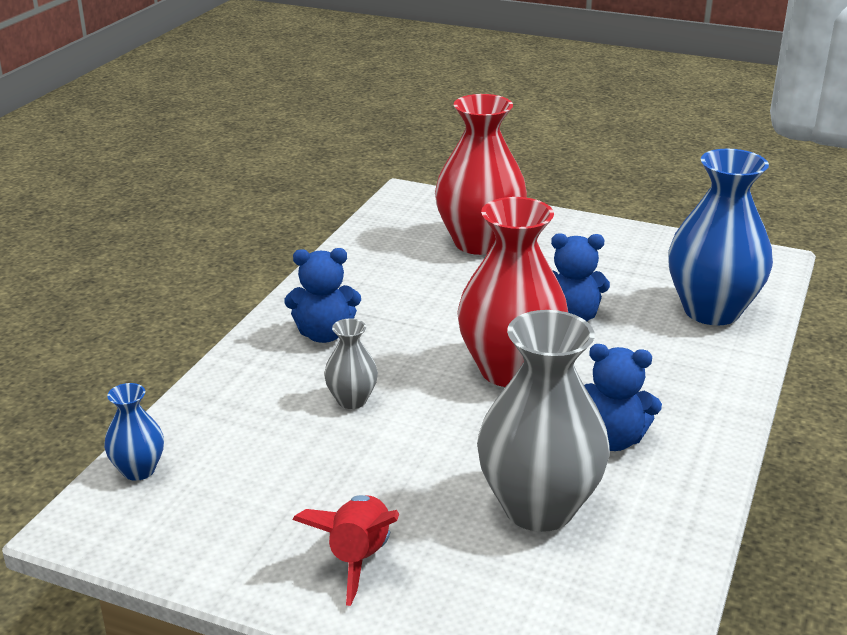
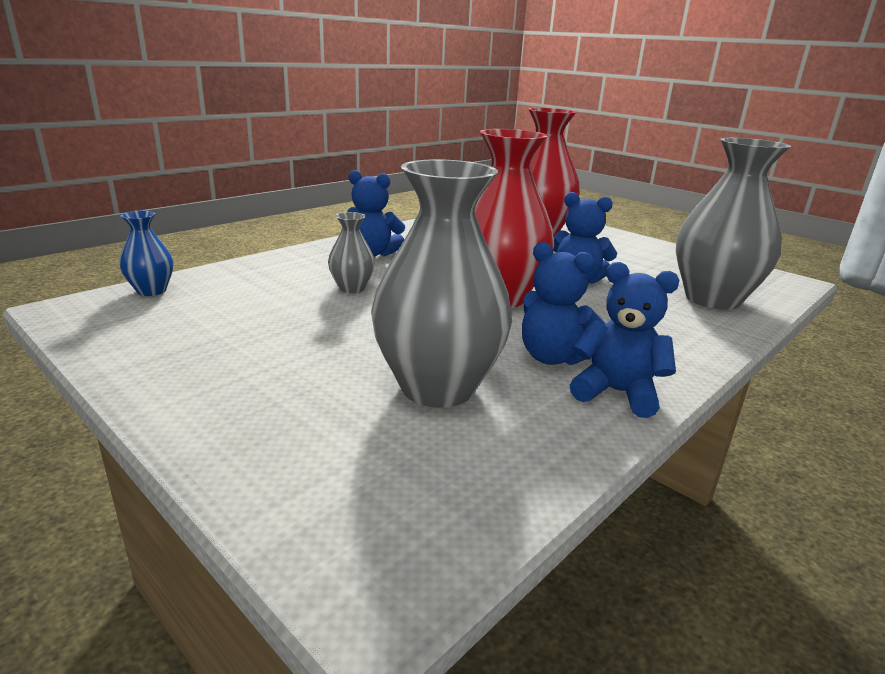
camera: 20 degrees right, 5 degrees down
red rocket [293,495,399,606] -> none
blue vase [668,149,773,326] -> grey vase [676,138,791,310]
none -> blue teddy bear [570,262,679,418]

